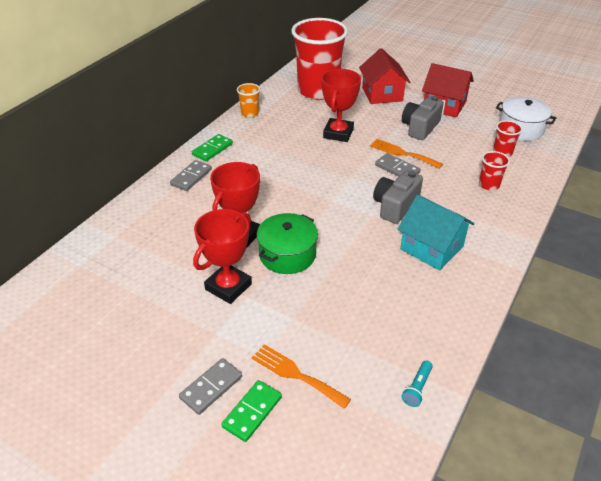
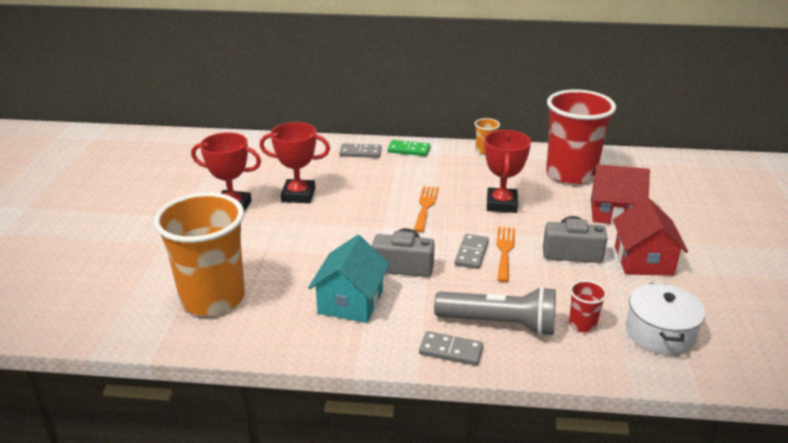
camera: 65 degrees right, 10 degrees down
grey domino [179,358,242,415] -> grey domino moved to [419,331,483,366]
green domino [221,380,282,442] -> none
orange fork [252,344,351,409] -> orange fork moved to [414,186,439,233]
green pot [257,213,318,274] -> none
red trophy [321,69,361,142] -> red trophy turned 75 degrees counterclockwise [484,130,531,213]
red house [359,48,410,104] -> red house turned 45 degrees clockwise [591,164,650,225]
turquoise flashlight [402,360,433,407] -> none
red cup [479,151,510,191] -> grey flashlight [434,286,556,336]
none -> orange cup [154,192,245,316]

